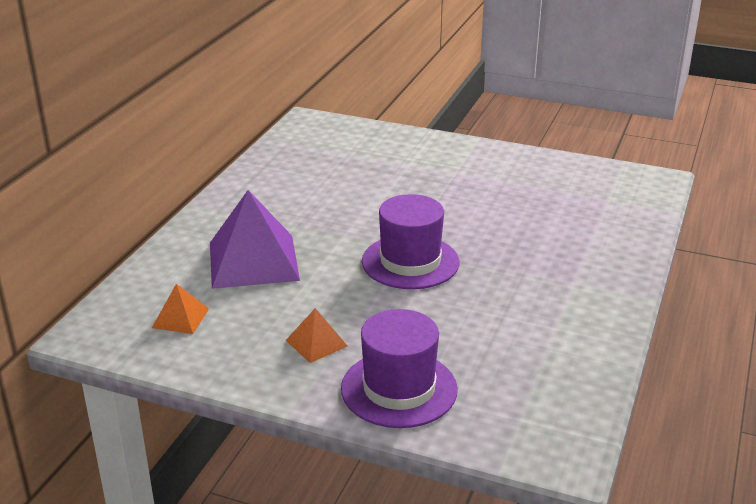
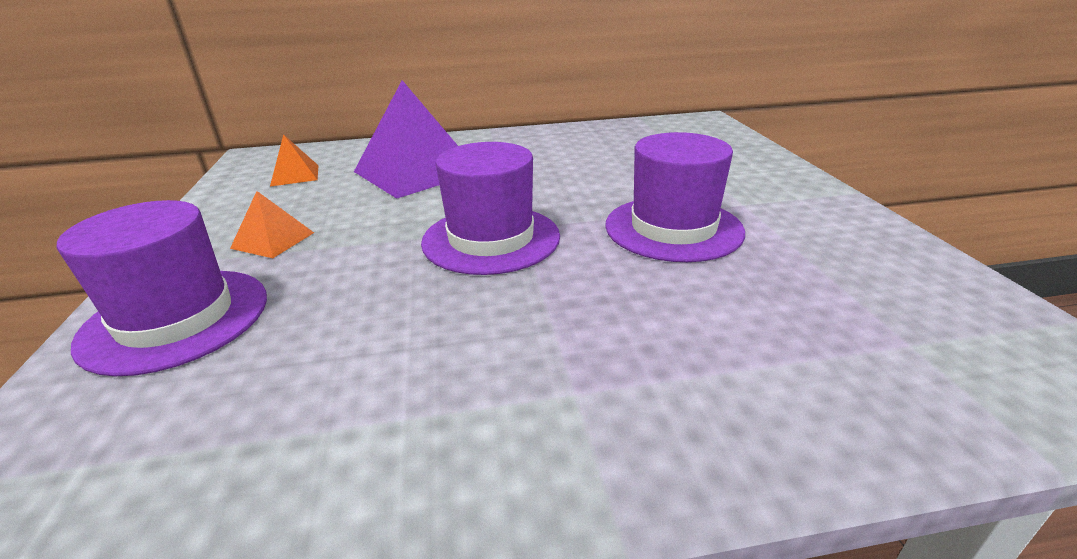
camera: 60 degrees right, 0 degrees up
none -> purple hat [605,132,745,262]

